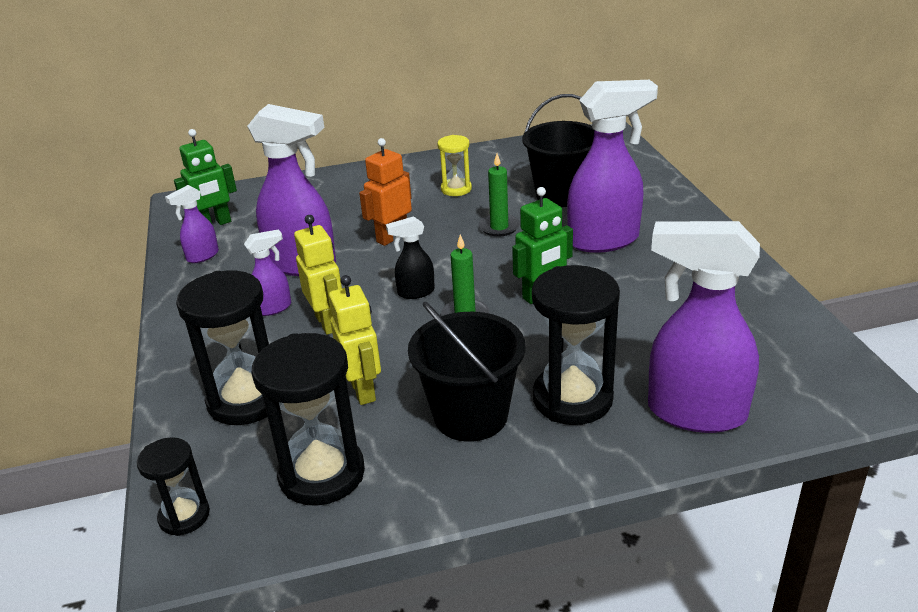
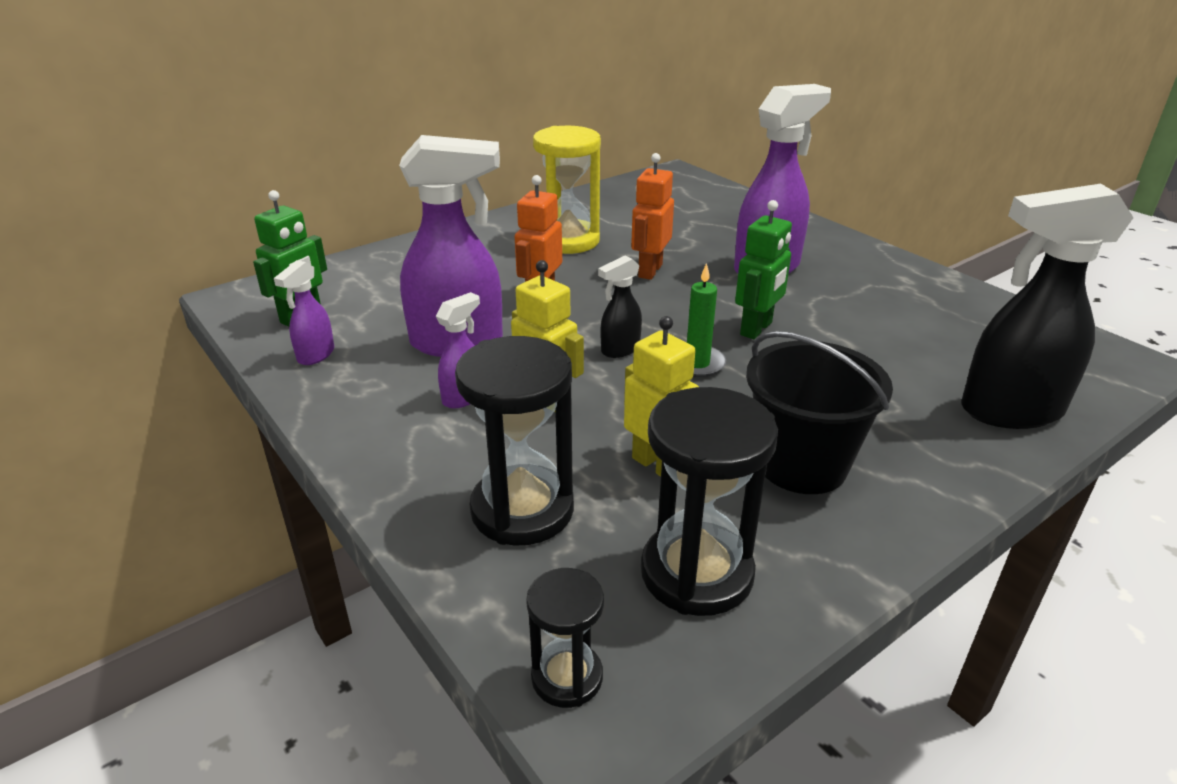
camera: 25 degrees left, 0 degrees up
yellow hourglass [437,135,472,196] -> yellow hourglass [533,126,601,254], size x1.79
green candle [479,154,520,237] -> orange robot [631,153,674,280]
black bucket [522,94,594,207] -> none
black hourglass [532,265,620,425] -> none
purple spray bottle [648,221,760,433] -> black spray bottle [961,184,1133,429]

